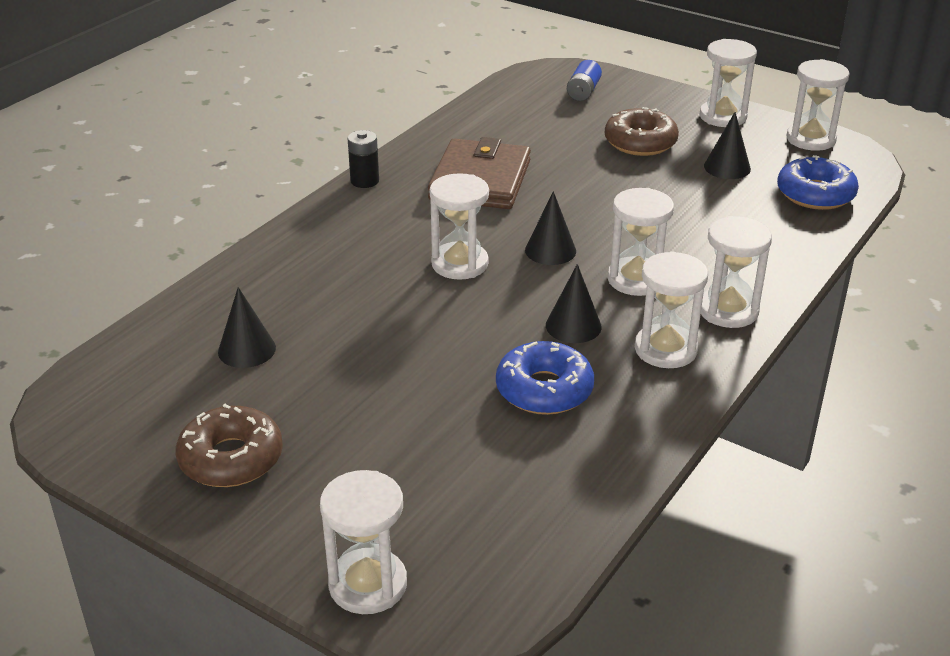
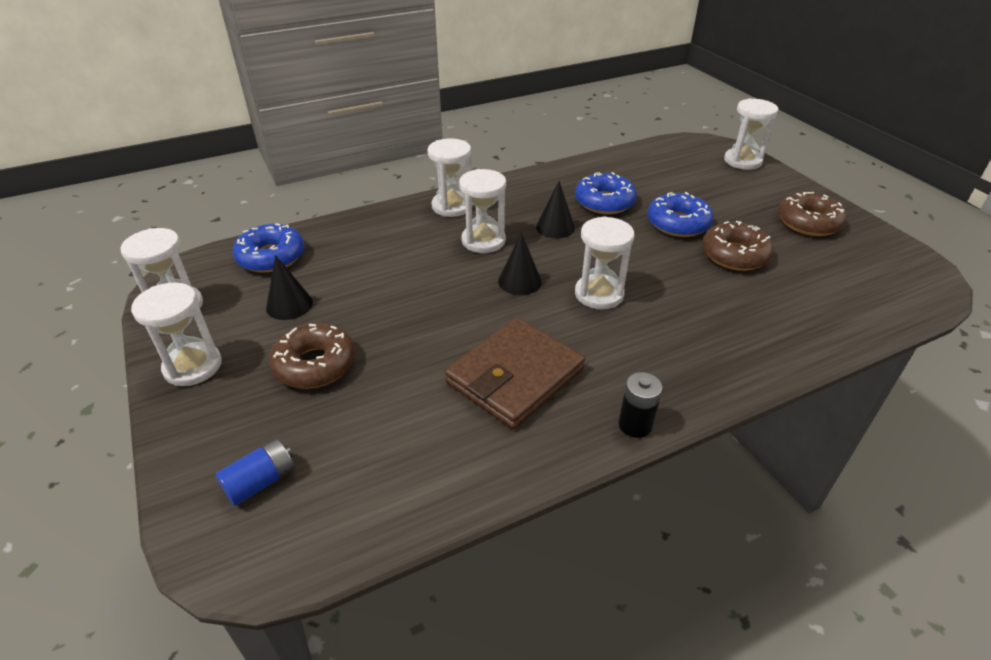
camera: 150 degrees left, 5 degrees up
black cone [218,287,276,368] -> none
white hourglass [635,251,708,368] -> none
none -> blue donut [648,192,714,237]
none -> brown donut [702,221,774,271]

